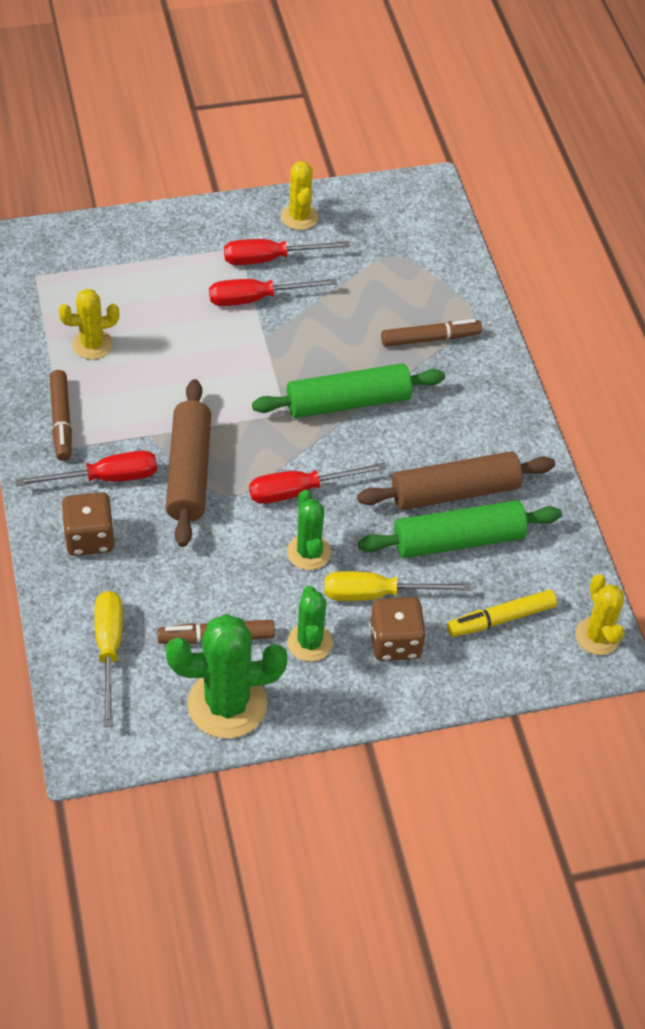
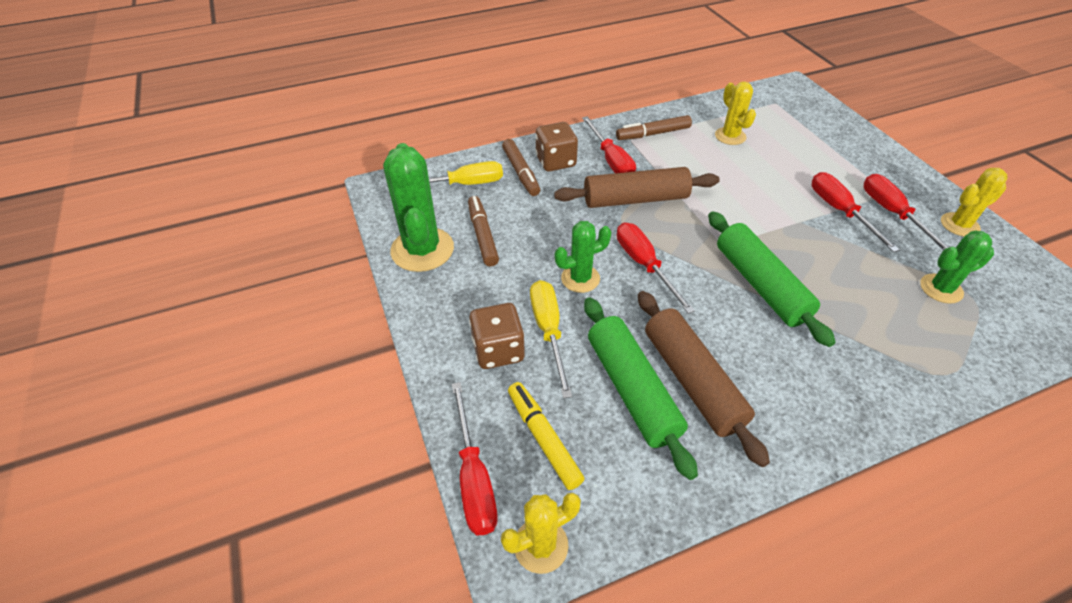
camera: 85 degrees right, 5 degrees down
green cactus [287,586,333,662] -> green cactus moved to [920,231,994,304]
brown marker [381,319,482,347] -> brown marker moved to [502,139,540,196]
none -> red screwdriver [452,382,498,535]

